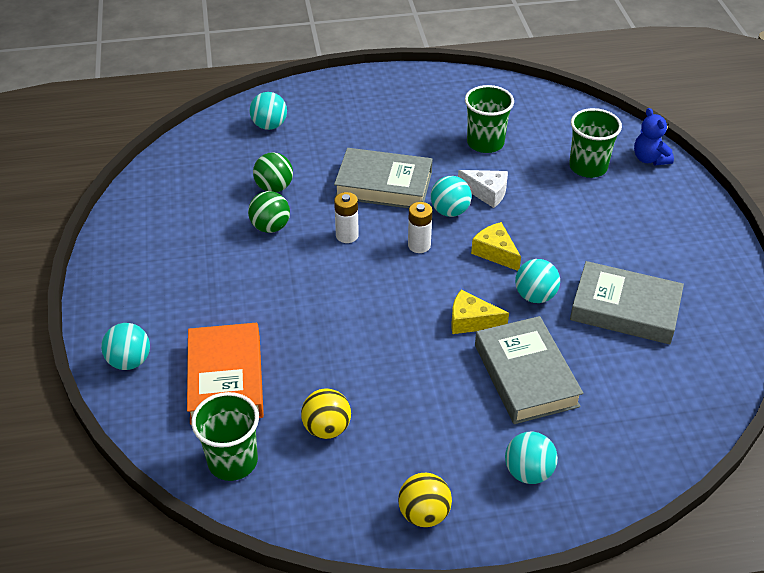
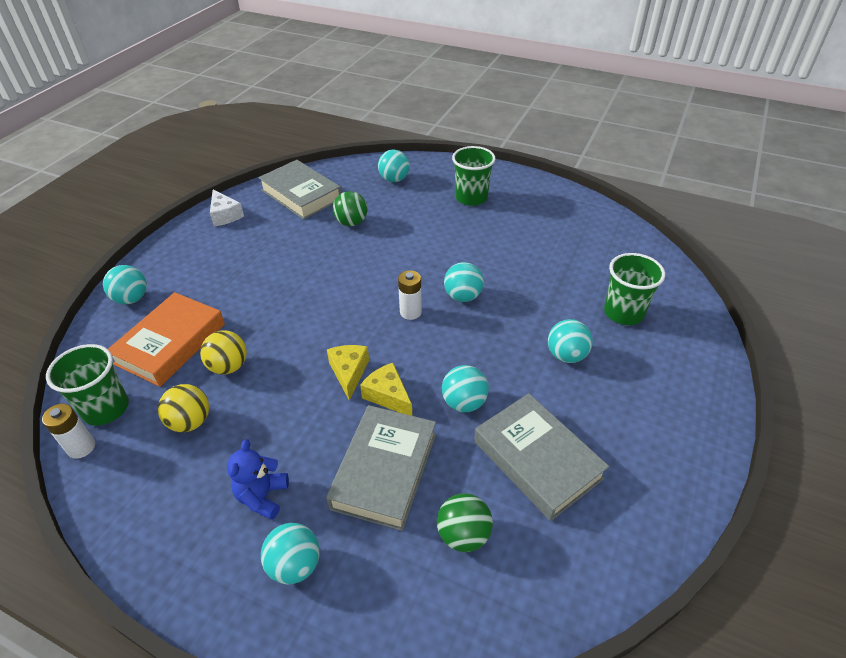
camera: 35 degrees right, 0 degrees up
green ball [248,191,290,233] -> green ball moved to [437,493,493,552]
grey book [334,148,432,208] -> grey book moved to [258,160,341,220]
white battery [334,192,359,243] -> white battery moved to [42,404,95,459]
yellow ball [398,473,452,527] -> yellow ball moved to [200,330,247,375]
white cheese [458,170,508,208] -> white cheese moved to [210,190,244,226]
green cup [465,85,514,153] -> green cup moved to [452,146,495,206]
yellow cheese [471,222,521,271] -> yellow cheese moved to [327,345,369,401]
blue teddy bear [634,108,674,165] -> blue teddy bear moved to [227,439,289,520]
none -> turquoise ball [548,319,593,363]

